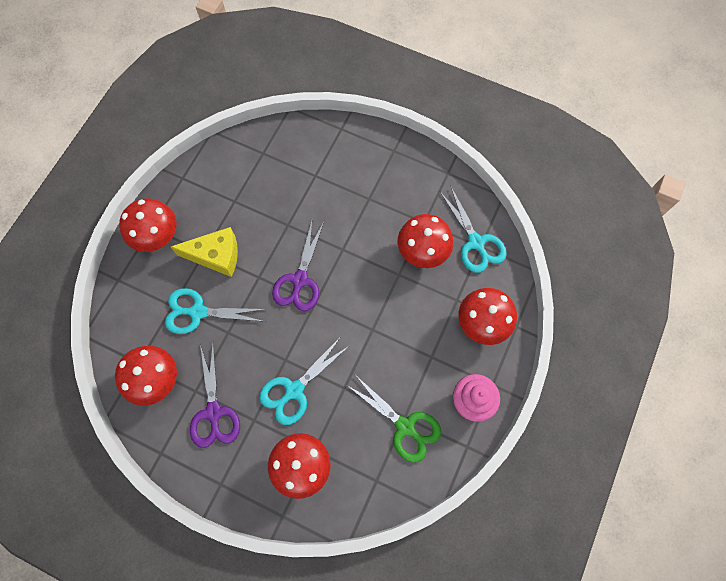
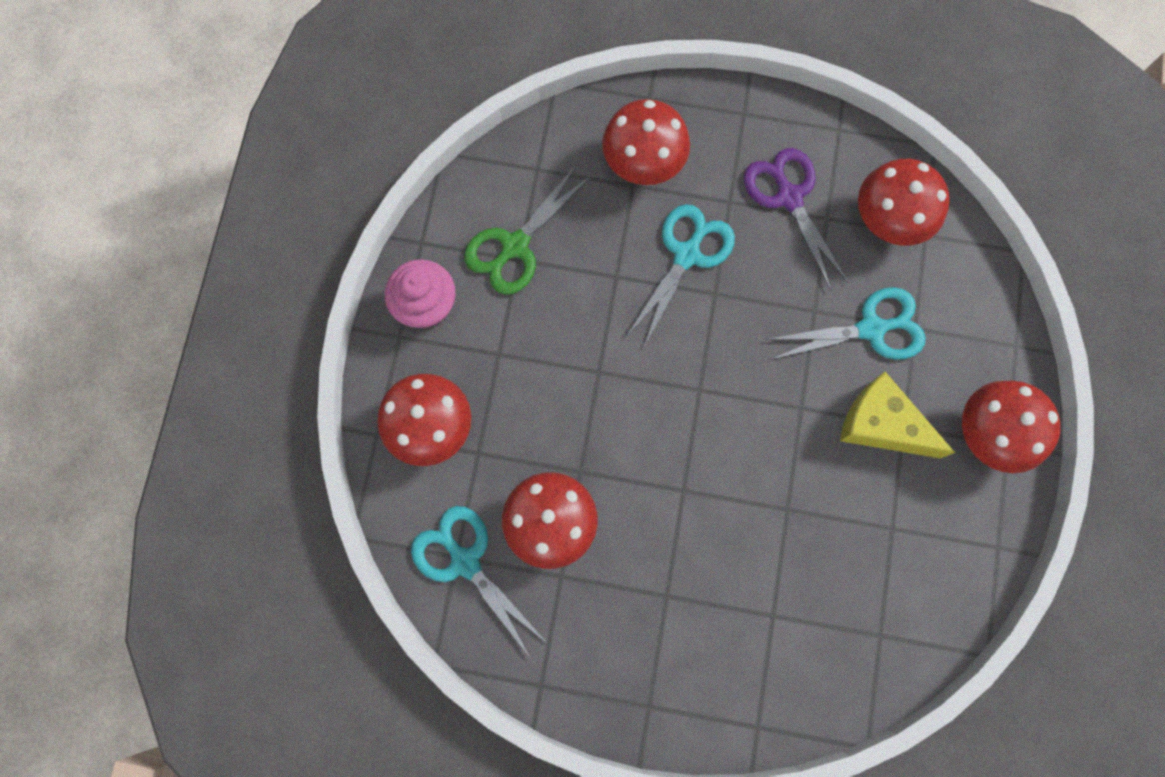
camera: 165 degrees right, 5 degrees up
yellow cheese [171,227,238,277] -> yellow cheese turned 45 degrees clockwise [840,372,955,459]
purple scissors [272,221,324,311] -> none
green scissors [348,376,441,463] -> green scissors turned 75 degrees counterclockwise [464,165,591,295]

